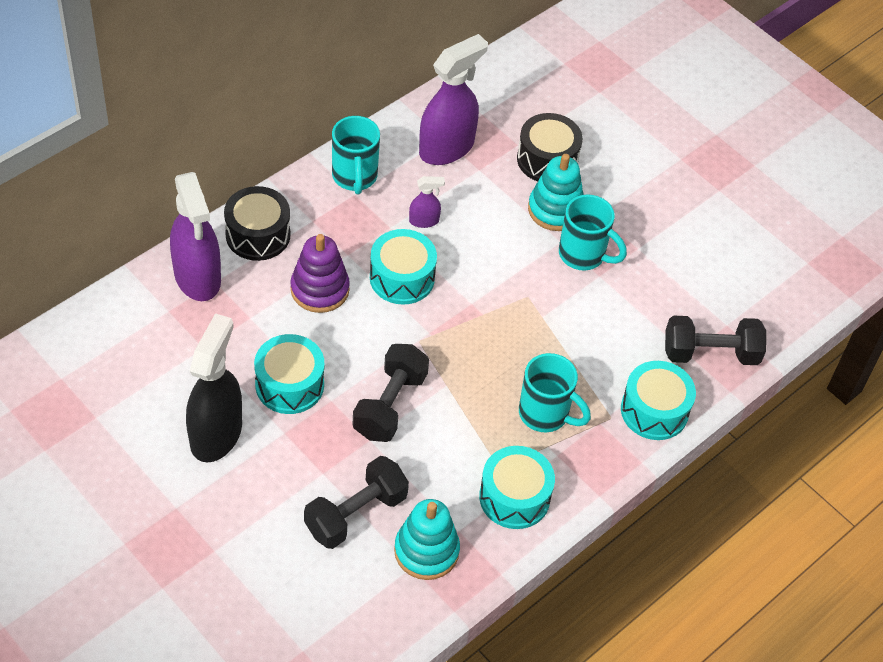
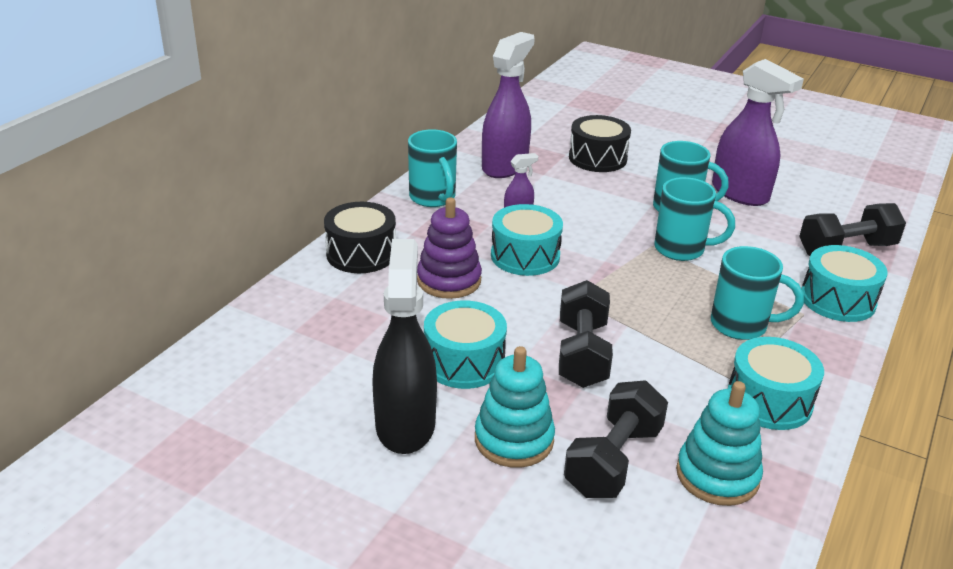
camera: 15 degrees left, 20 degrees down
purple spray bottle [170,172,221,301] -> purple spray bottle moved to [712,59,804,206]
turquoise stacking toy [528,154,584,231] -> turquoise stacking toy moved to [475,346,555,468]
none -> turquoise mug [654,177,735,261]

